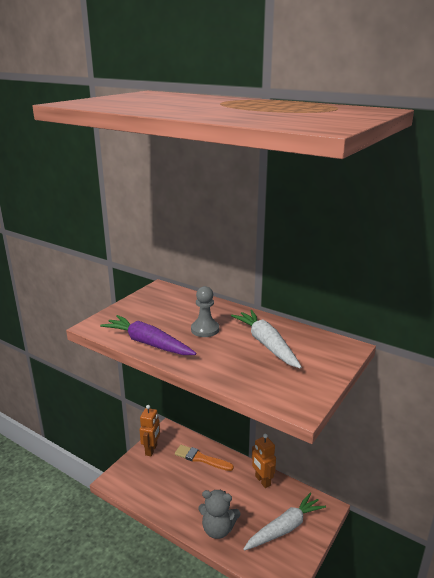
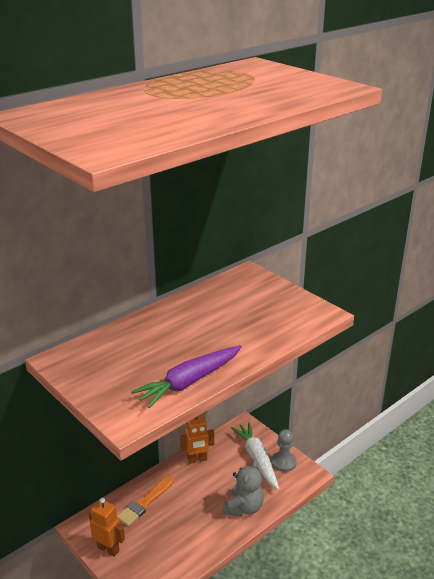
camera: 75 degrees left, 5 degrees up
grey pawn [191,286,219,337] -> grey pawn moved to [271,429,297,472]
white carrot [231,310,302,368] -> none

